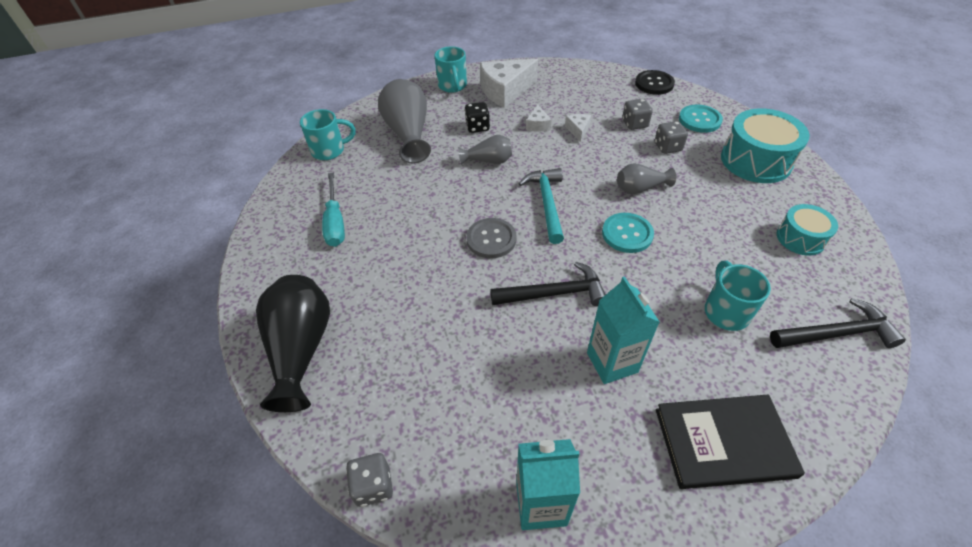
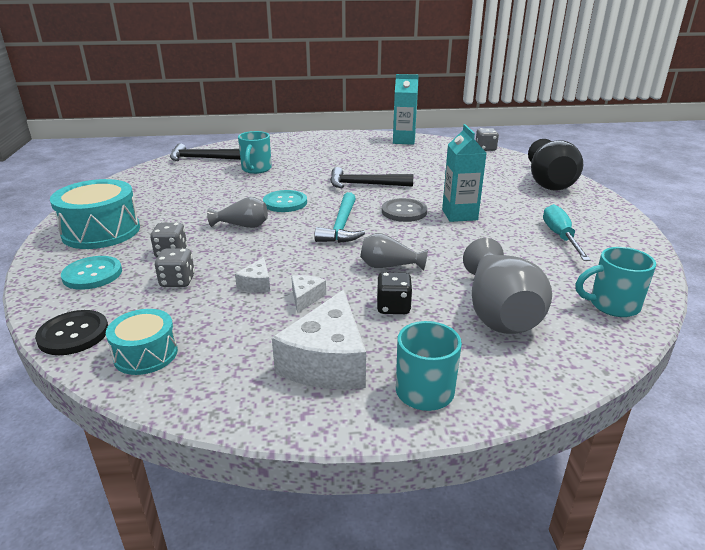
camera: 170 degrees left, 20 degrees down
white cheese [480,59,538,108] -> white cheese turned 120 degrees clockwise [272,290,366,389]
turquoise carton [587,276,660,384] -> turquoise carton moved to [442,124,486,222]
black book [656,395,805,489] -> none
turquoise drum [777,204,838,256] -> turquoise drum moved to [106,309,178,375]

